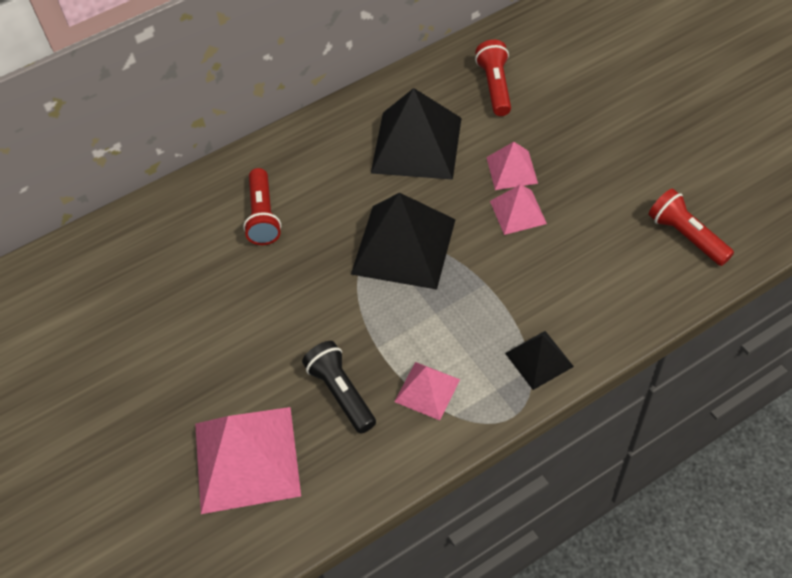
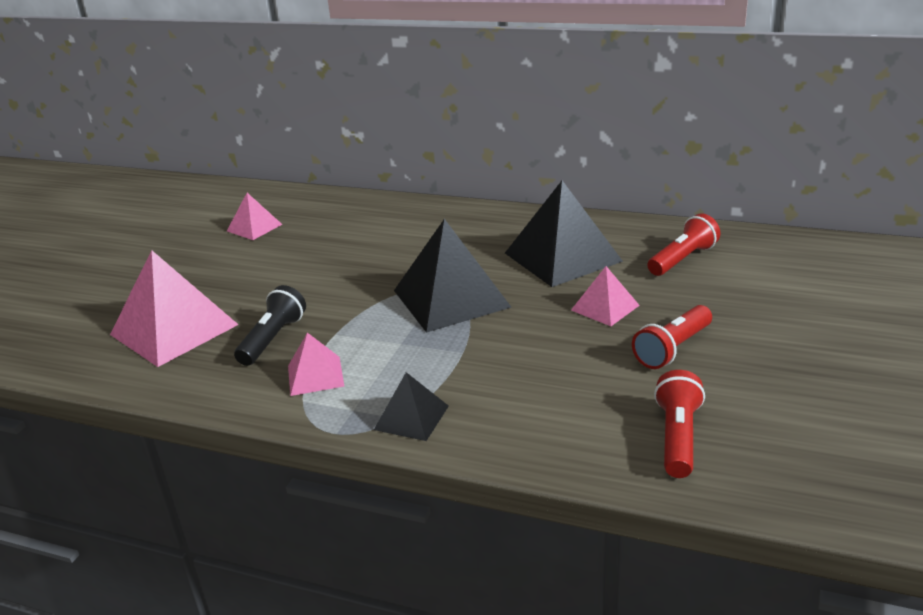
camera: 50 degrees right, 25 degrees down
red flashlight [243,168,281,245] -> red flashlight moved to [632,305,712,369]
pink pyramid [490,184,547,235] -> pink pyramid moved to [227,193,283,240]

